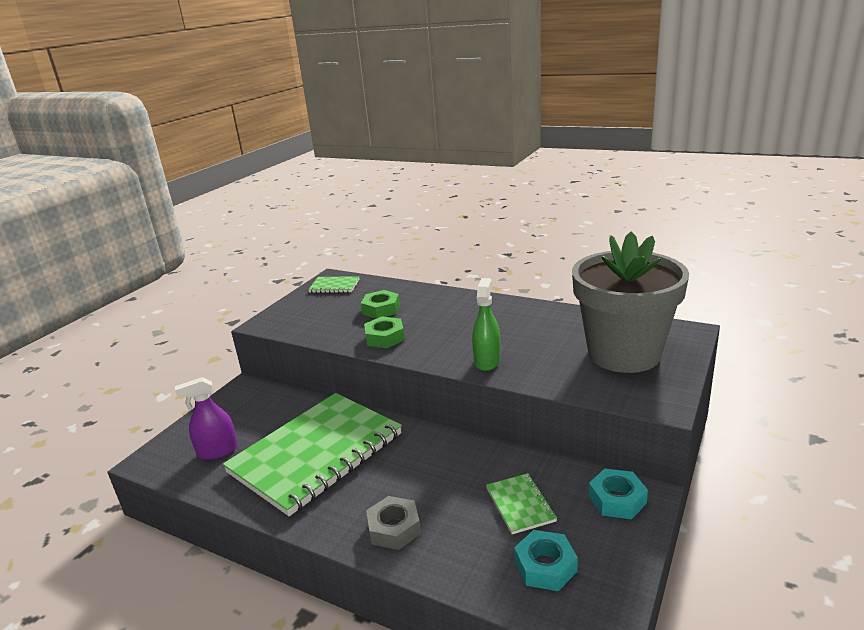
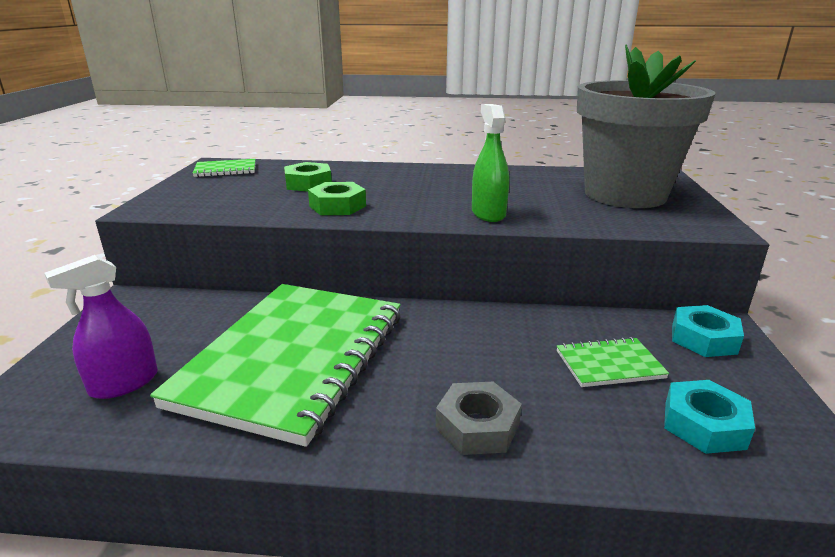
camera: 25 degrees left, 0 degrees up
green notebook [486,473,557,534] -> green notebook turned 60 degrees counterclockwise [557,337,669,387]

